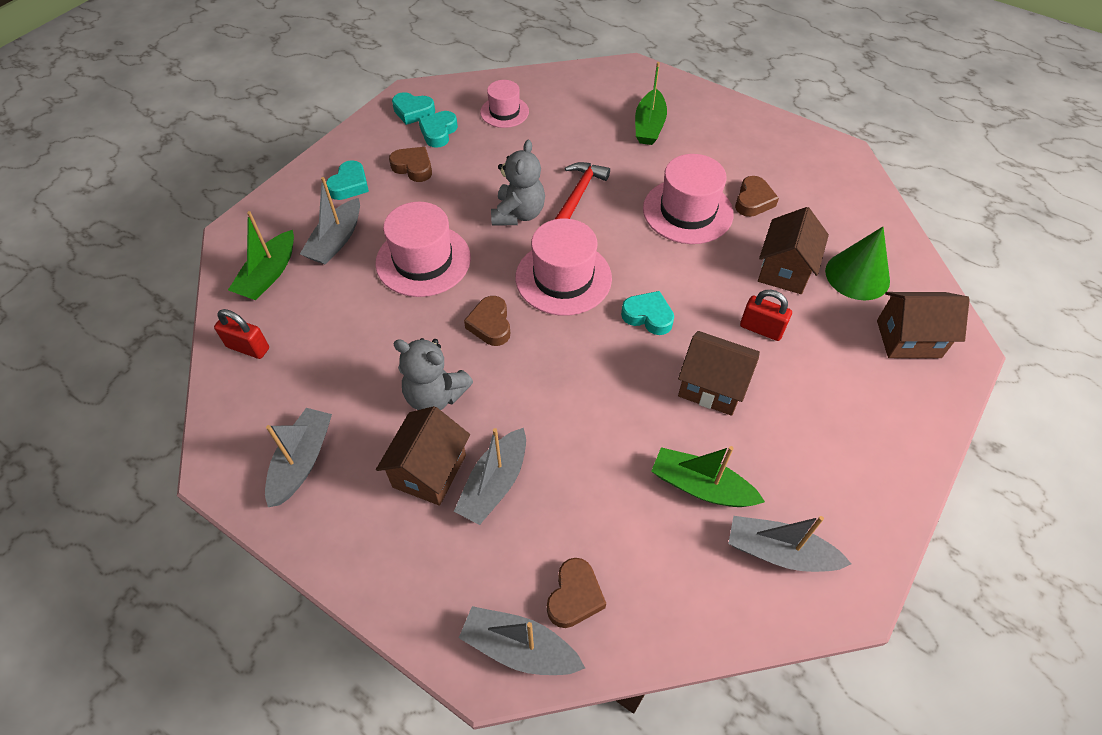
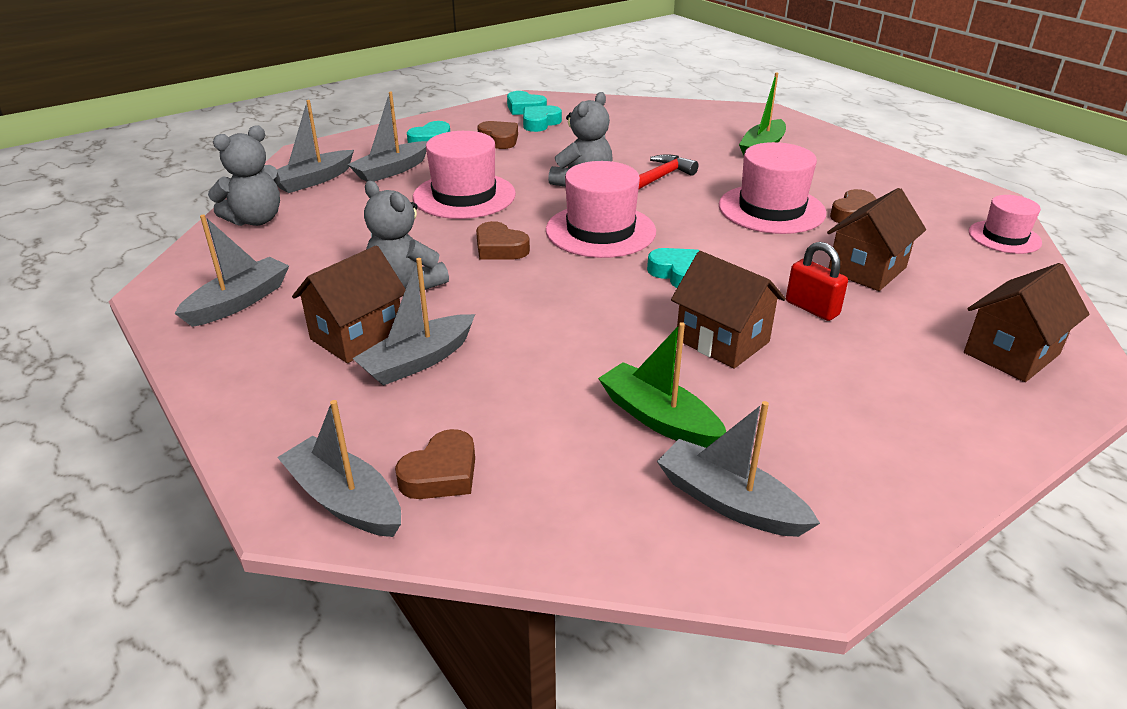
camera: 20 degrees right, 20 degrees down
red padlock [214,309,269,359] -> grey teddy bear [208,125,280,226]
green boat [228,211,294,300] -> grey boat [277,100,354,193]
brown heart [464,296,510,346] -> brown heart turned 60 degrees counterclockwise [476,221,530,259]
pink hat [480,80,529,128] -> pink hat moved to [969,195,1042,254]
green cone [825,227,890,300] -> none
brown house [877,292,970,358] -> brown house turned 60 degrees counterclockwise [964,263,1090,382]

